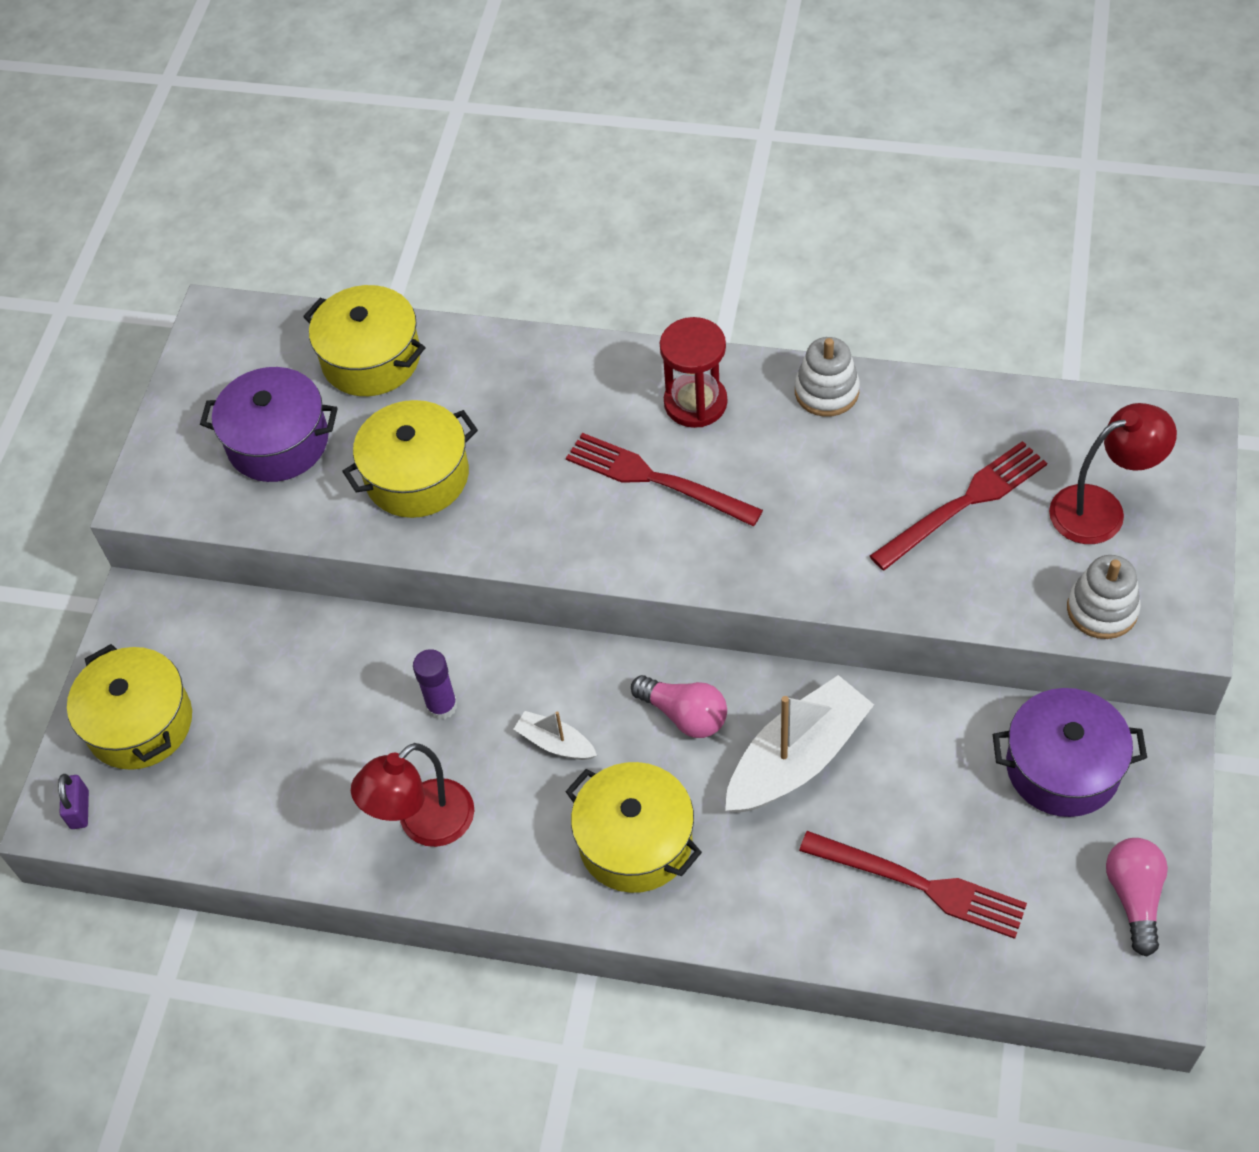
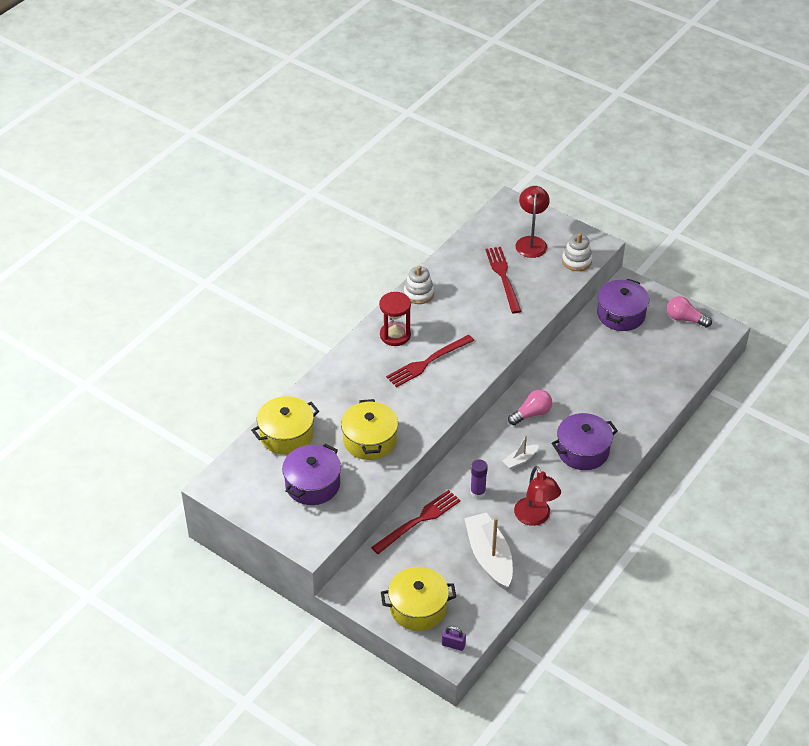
camera: 70 degrees left, 10 degrees down
yellow pot [565,762,702,893] -> purple pot [552,413,618,470]
white boat [725,675,874,813] -> white boat moved to [464,512,513,589]
red fork [799,831,1027,939] -> red fork moved to [371,490,461,554]

